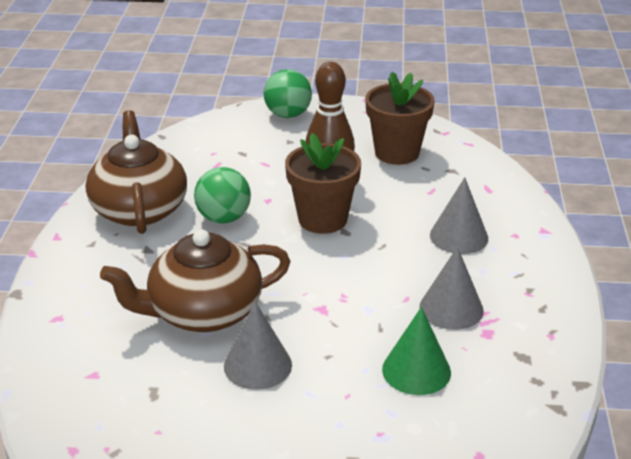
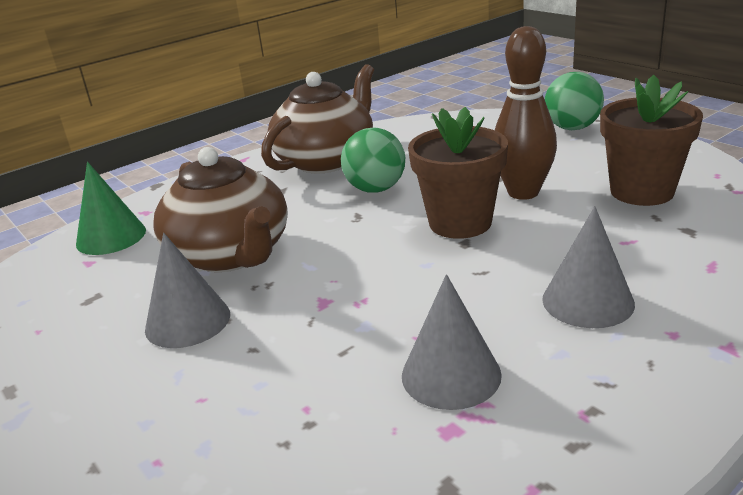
camera: 50 degrees right, 5 degrees down
brown teapot [100,229,291,332] -> brown teapot turned 150 degrees counterclockwise [153,147,288,272]
green cone [382,307,451,395] -> green cone moved to [76,162,146,255]

